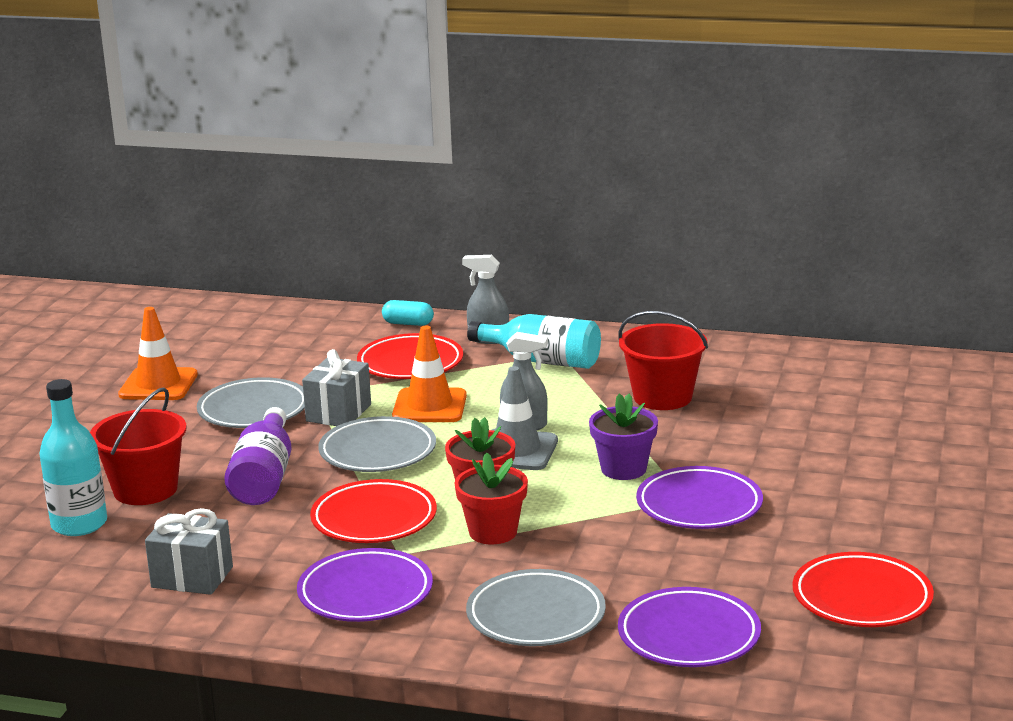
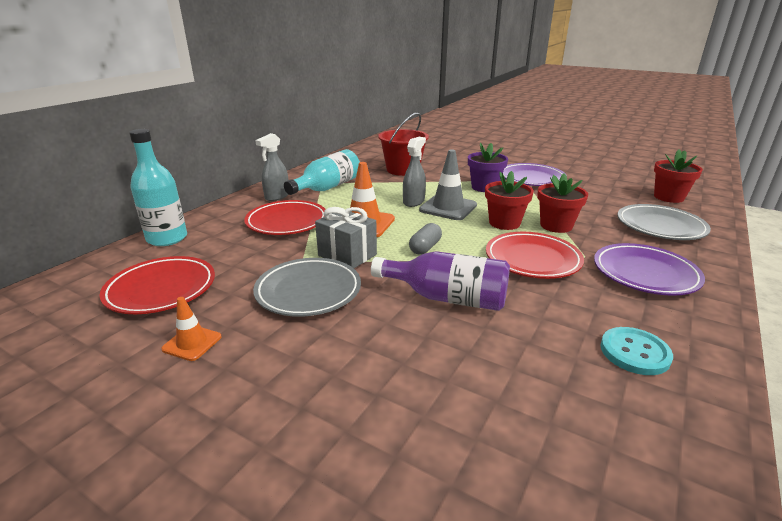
camera: 75 degrees left, 5 degrees up
turquoise bottle [39,379,107,536] -> turquoise bottle moved to [129,129,187,246]
red bucket [90,387,187,505] -> none
orange traffic cone [118,307,198,400] -> orange traffic cone [161,297,222,361], size x0.57
grey gift [145,508,233,595] -> turquoise button [600,327,673,375]
grey plate [318,416,436,472] -> grey capsule [409,223,442,255]
turquoise capsule [382,300,434,326] -> none
purple plate [618,587,761,667] -> red flower pot [654,150,703,203]
red plate [793,552,934,627] -> red plate moved to [100,256,215,314]

